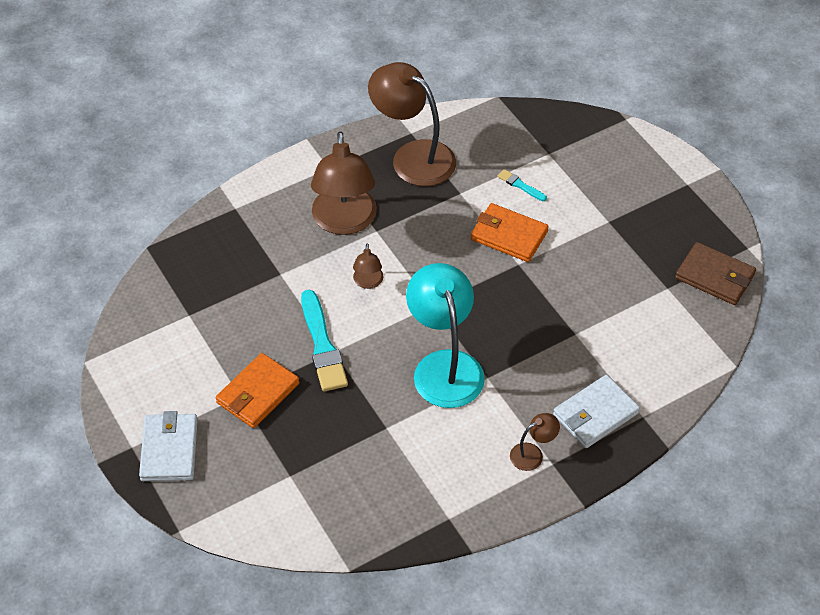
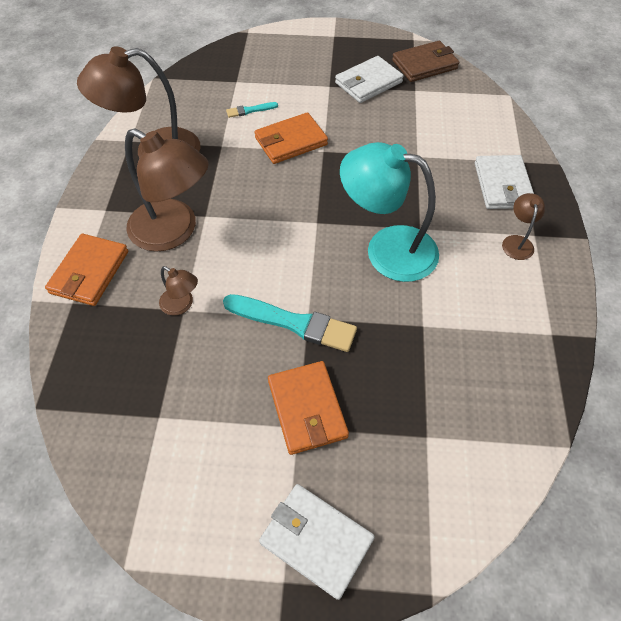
camera: 55 degrees left, 5 degrees up
brown lamp [353,243,384,289] -> brown lamp moved to [159,266,198,315]
none -> orange wallet [45,234,128,306]
none -> white wallet [335,56,404,103]

